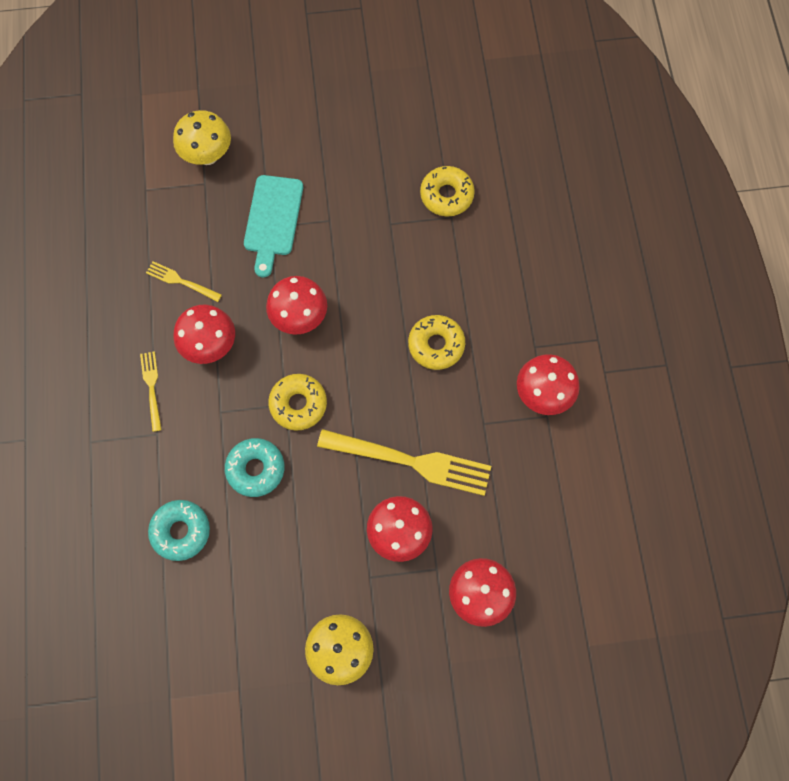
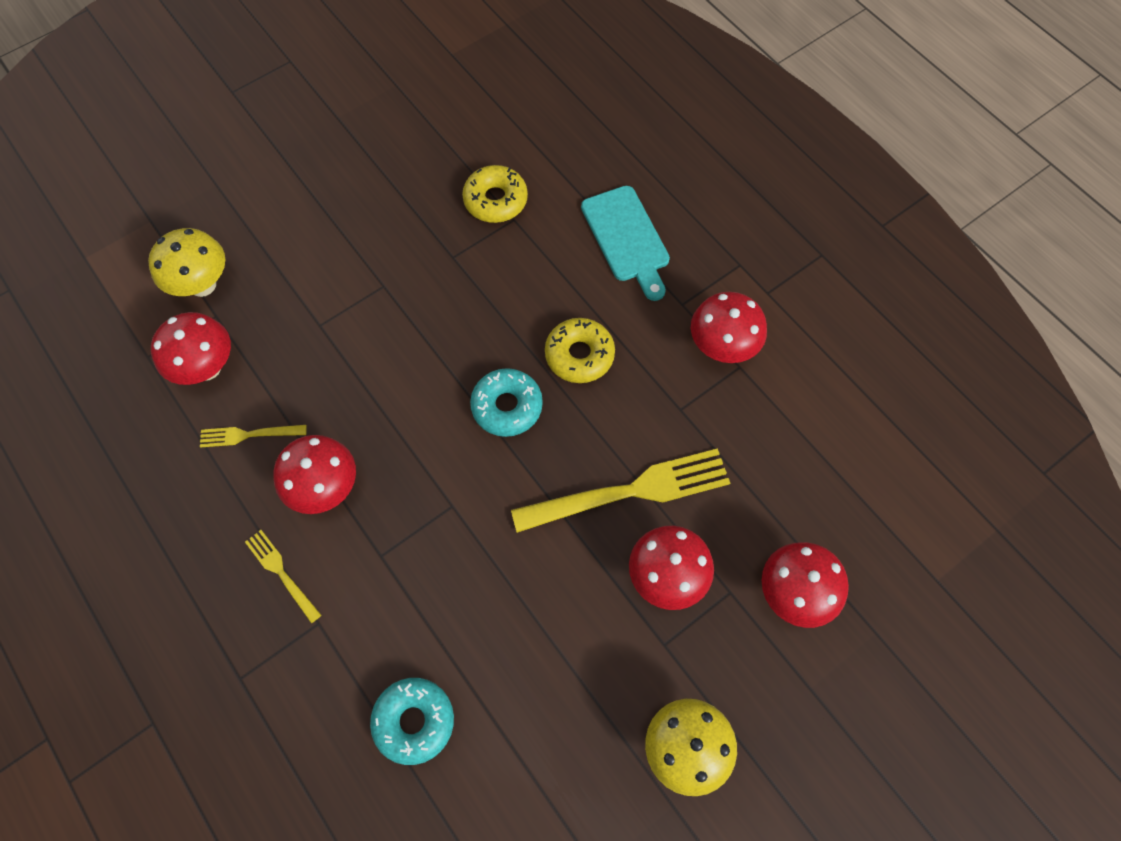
camera: 30 degrees left, 5 degrees down
turquoise donut [225,438,284,497] -> turquoise donut moved to [470,368,543,437]
turquoise cutting board [244,175,303,277] -> turquoise cutting board moved to [581,186,670,301]
red mushroom [266,276,327,335] -> red mushroom moved to [151,312,231,385]
yellow donut [268,374,327,430] -> none

